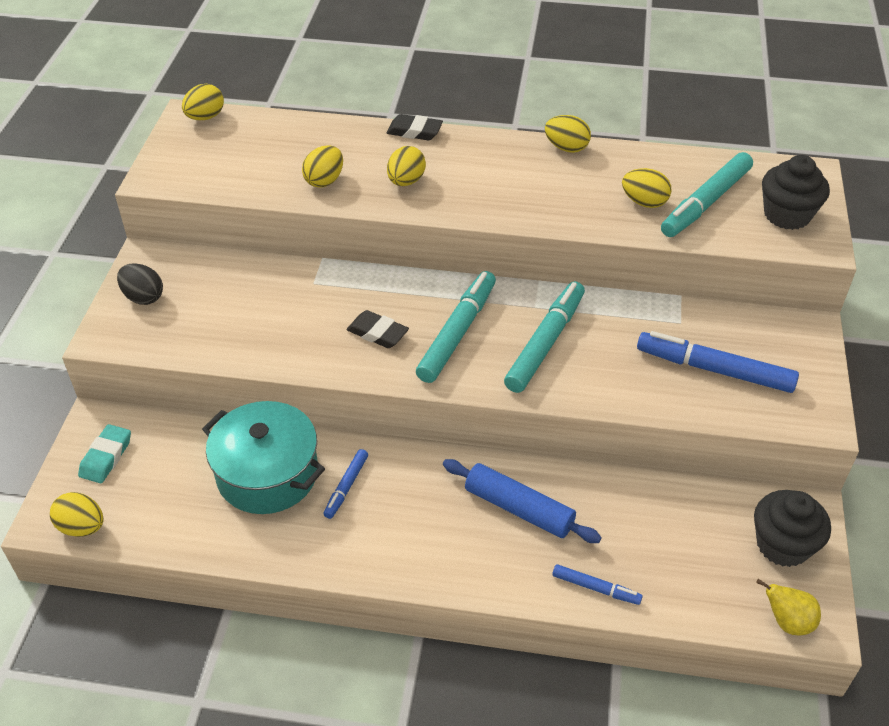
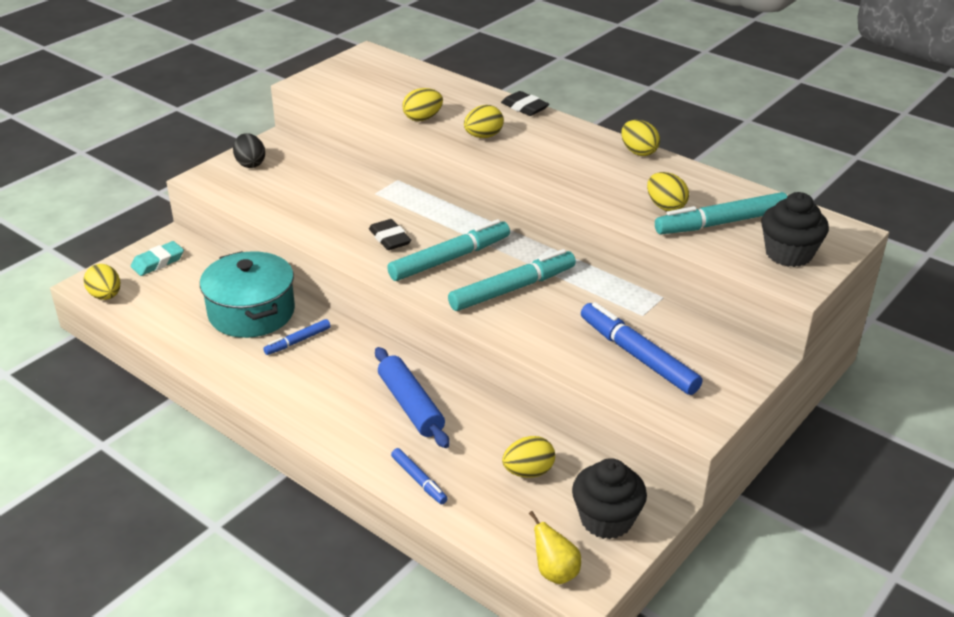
camera: 30 degrees right, 10 degrees down
yellow egg [182,84,224,120] -> yellow egg moved to [502,436,555,477]

